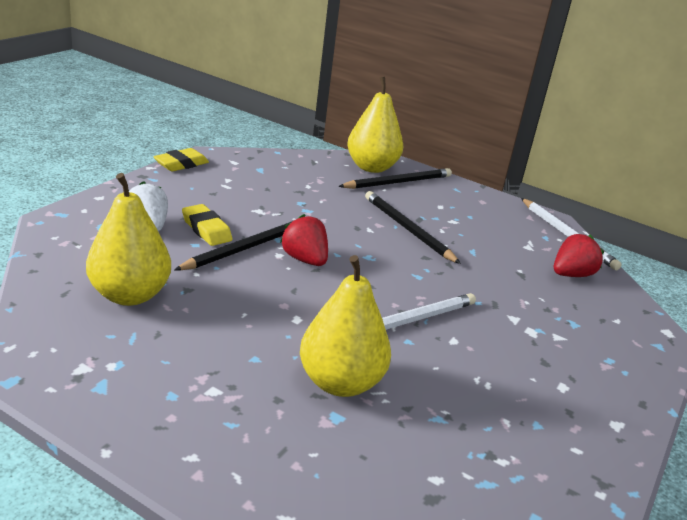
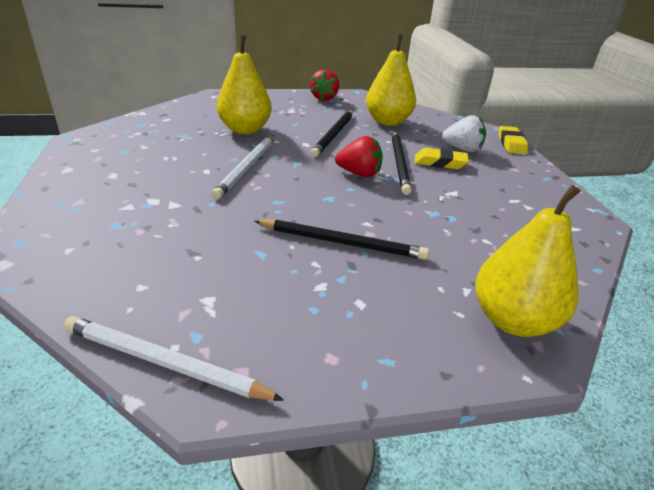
camera: 140 degrees right, 5 degrees up
yellow eraser [153,148,209,172] -> yellow eraser moved to [498,126,528,154]
black pencil [338,168,452,189] -> black pencil moved to [310,110,353,157]
red strawberry [554,234,604,277] -> red strawberry moved to [310,69,339,101]

